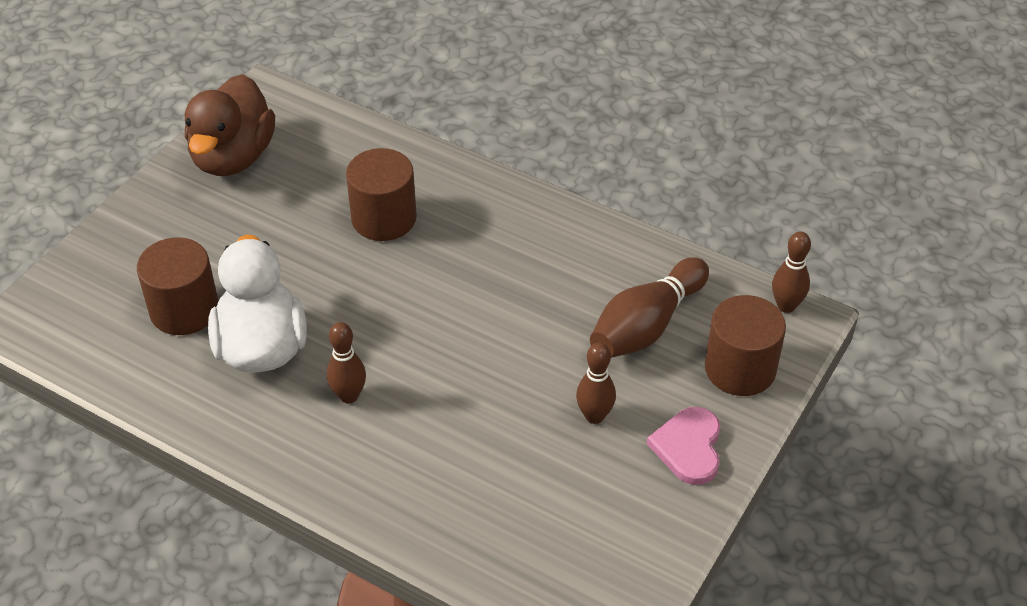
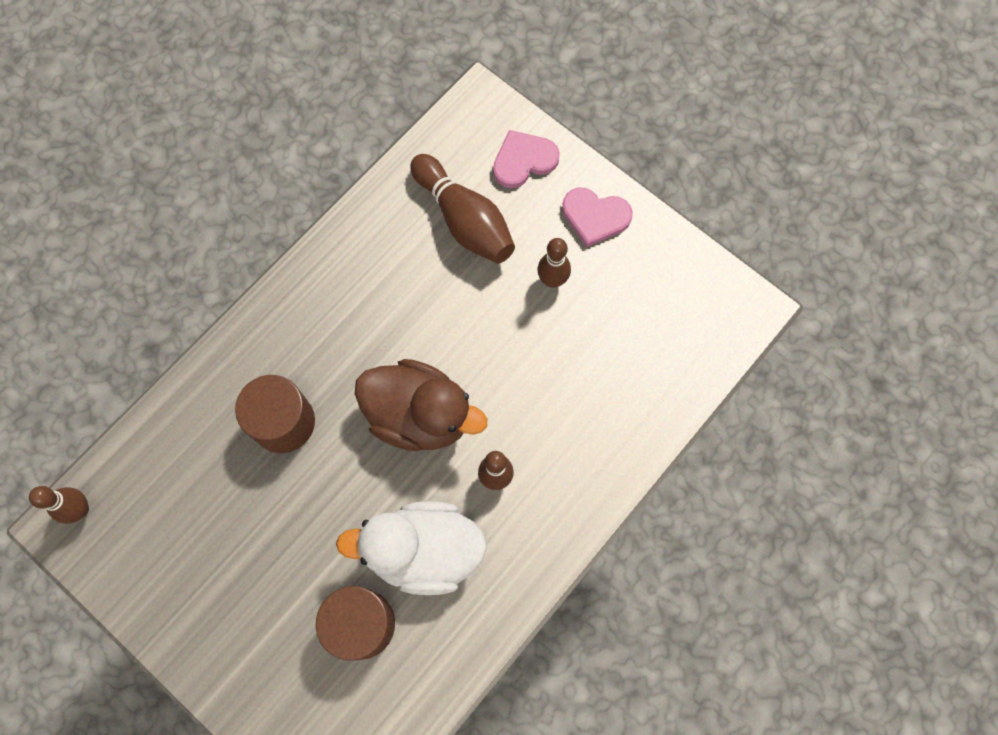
camera: 80 degrees left, 25 degrees up
brown duck [185,74,275,176] -> brown duck moved to [355,359,487,451]
brown cylinder [705,295,786,396] -> pink heart [493,130,560,188]
brown bowling pin [772,232,811,313] -> brown bowling pin moved to [29,486,89,524]

